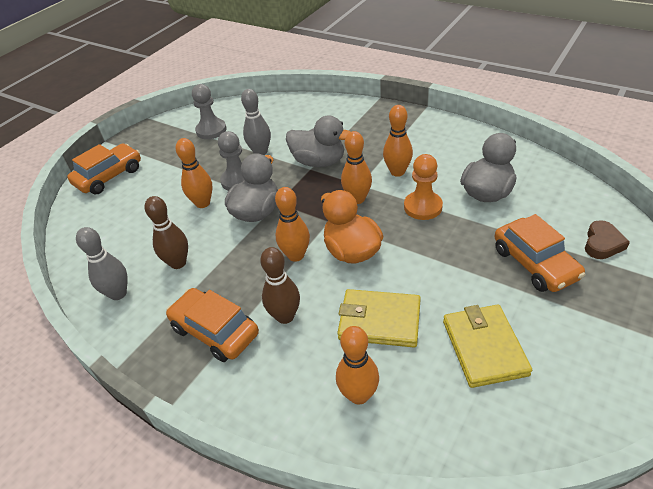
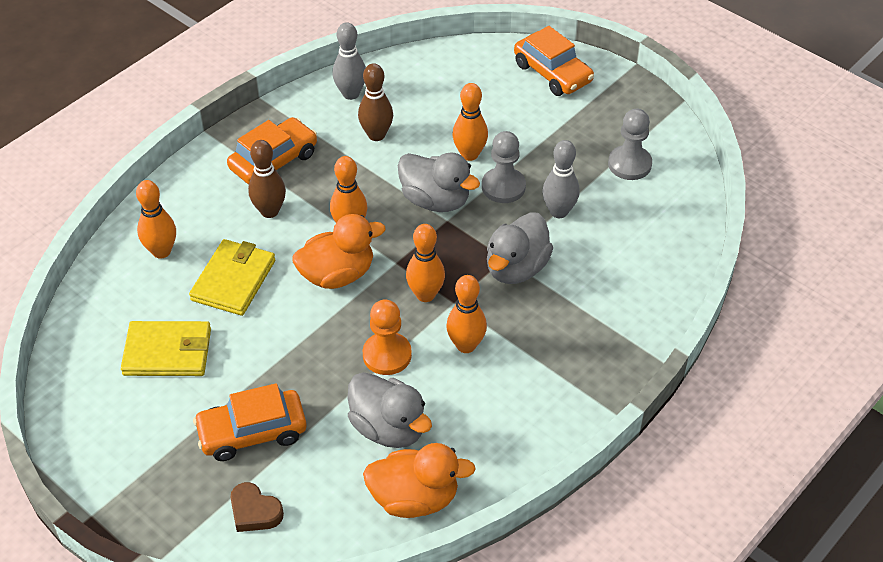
camera: 95 degrees right, 5 degrees up
none -> orange duck [363,443,476,518]

